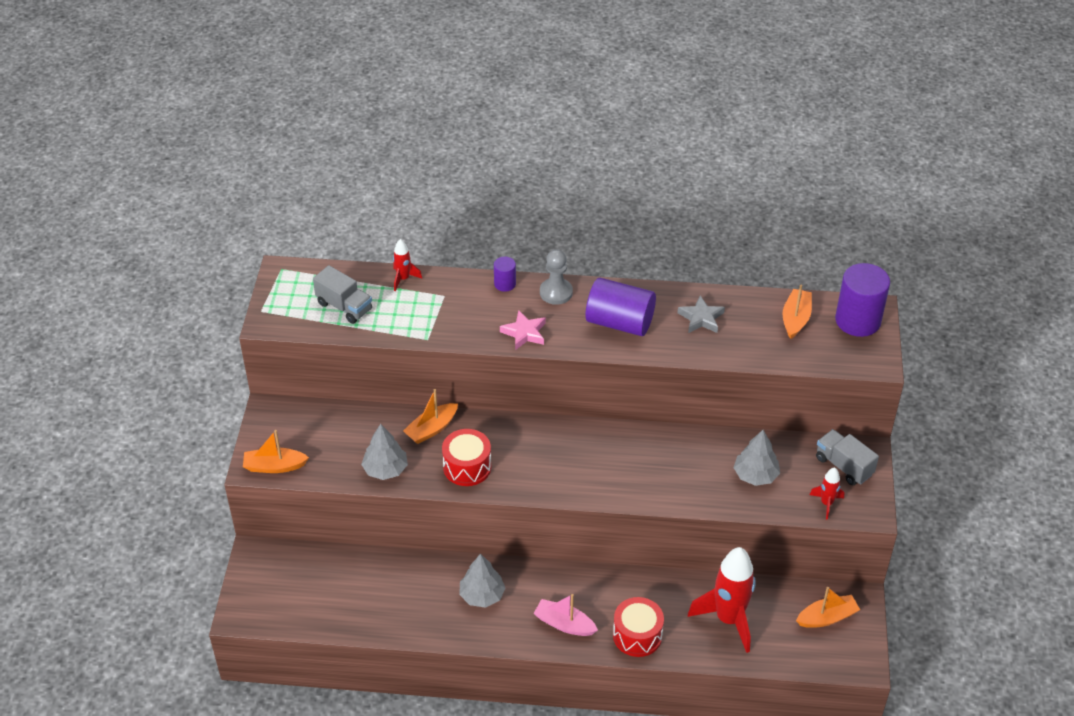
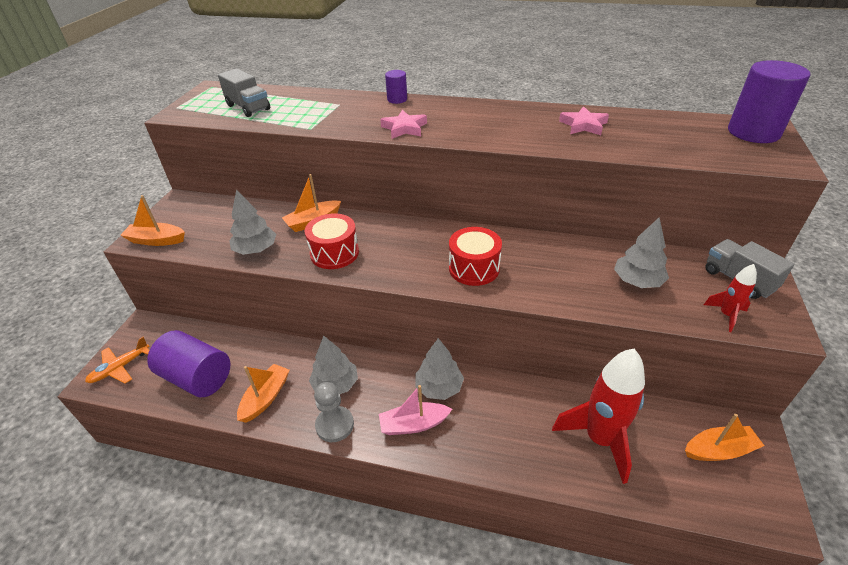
camera: 10 degrees right, 5 degrees down
red rocket [393,239,422,291] -> none
pink boat [533,594,598,636] -> pink boat turned 45 degrees counterclockwise [379,385,452,435]
grey pawn [540,249,573,305] -> grey pawn moved to [314,382,354,442]
purple cylinder [585,278,656,336] -> purple cylinder moved to [147,330,231,397]
red drum [613,597,664,657] -> red drum moved to [449,227,502,286]
grey star [678,295,725,333] -> pink star [559,106,609,135]
orange boat [782,285,812,339] -> orange boat moved to [237,364,290,423]
none -> orange plane [85,337,150,384]
none -> grey tree [415,338,464,400]

